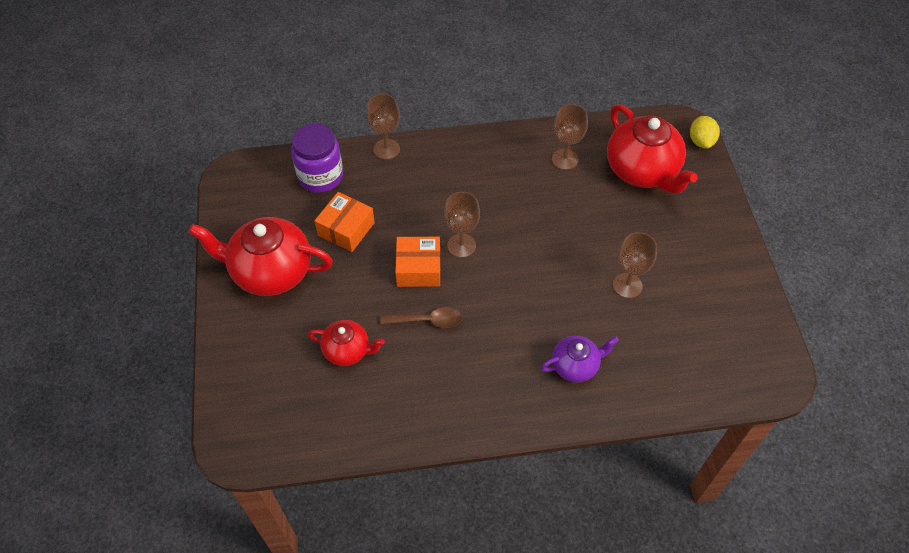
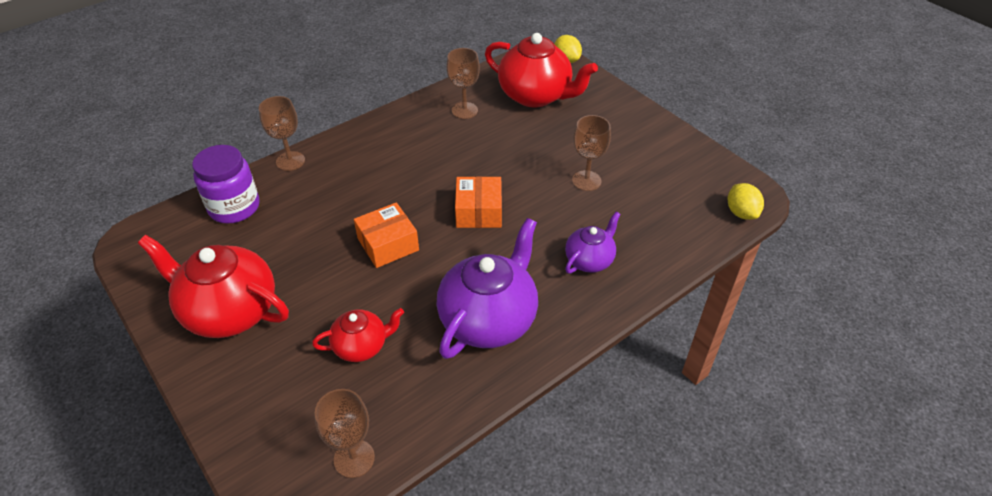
camera: 30 degrees left, 10 degrees down
red teapot [188,217,333,296] -> red teapot turned 45 degrees clockwise [138,235,289,338]
orange box [315,192,375,252] -> orange box moved to [455,176,502,228]
brown spoon [380,307,462,328] -> none
brown goblet [444,192,480,258] -> brown goblet moved to [315,389,375,478]
none -> purple teapot [437,218,538,359]
none -> yellow lemon [728,183,764,220]

